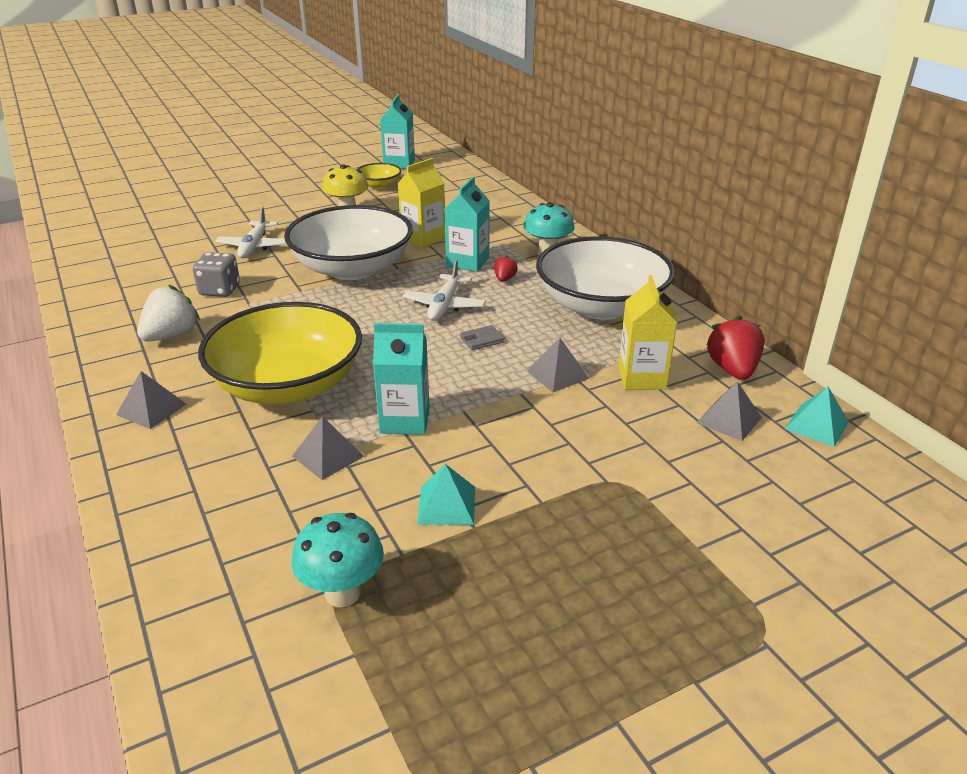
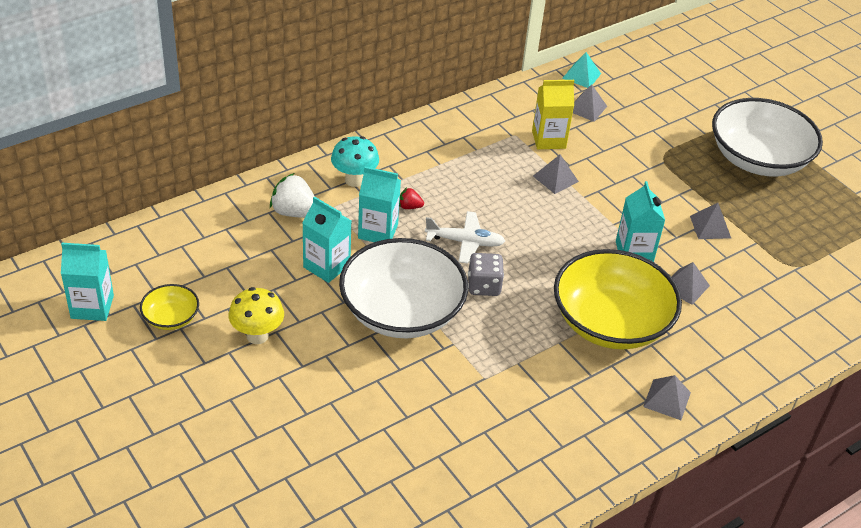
camera: 100 degrees left, 10 degrees up
white strawberry [137,284,200,342] -> white strawberry moved to [270,173,314,218]
grey dice [193,252,240,297] -> grey dice moved to [468,253,504,296]
white plane [215,207,287,259] -> none
turquoise mushroom [292,513,384,607] -> none
yellow carton [398,158,445,248] -> turquoise carton [302,196,351,283]
turquoise pyramid [417,464,475,525] -> grey pyramid [690,203,731,239]
grey wallet [460,325,504,350] -> none
white bowl [536,236,675,320] -> white bowl moved to [712,98,823,176]
red strawberry [706,316,765,380] -> none

